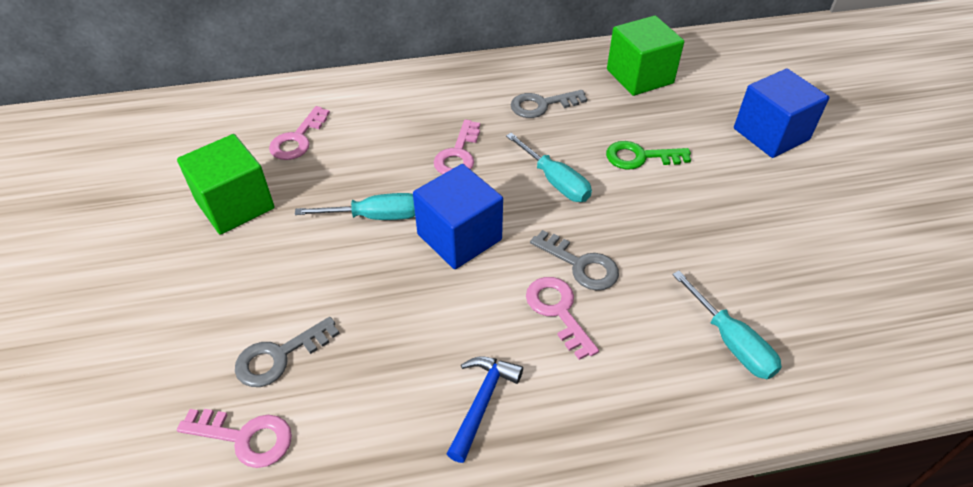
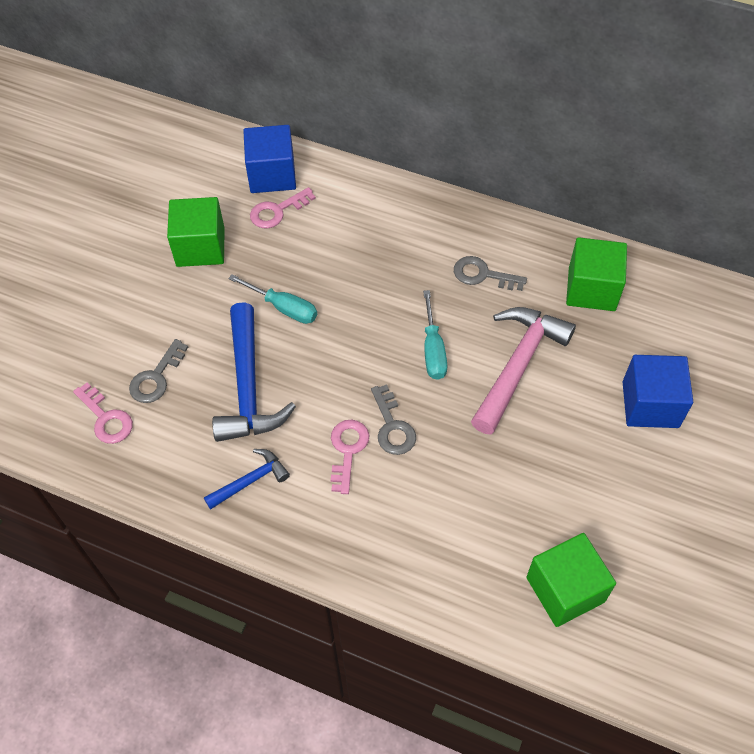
camera: 35 degrees right, 10 degrees up
grey key [235,317,340,387] -> grey key turned 60 degrees counterclockwise [129,339,188,403]
blue cube [413,164,503,269] -> blue cube moved to [243,125,296,193]
pink key [434,120,480,175] -> none
green key [606,141,691,170] -> pink hammer [471,307,576,434]
turquoise screwdriver [672,271,782,379] -> none
none -> blue hammer [212,302,296,442]
none -> green cube [526,533,616,627]

